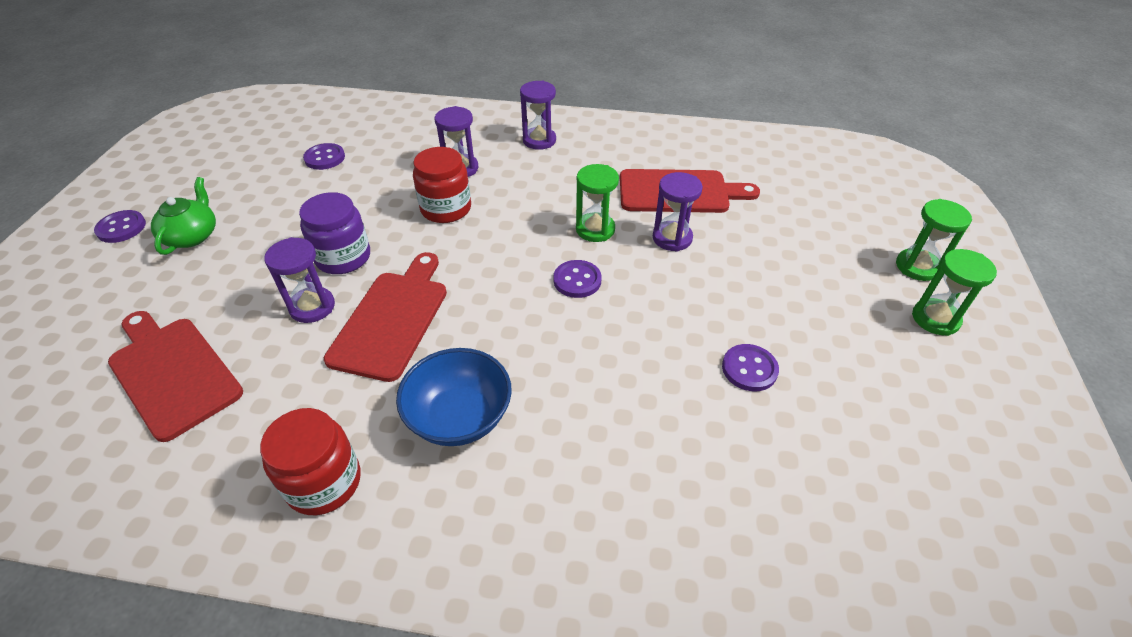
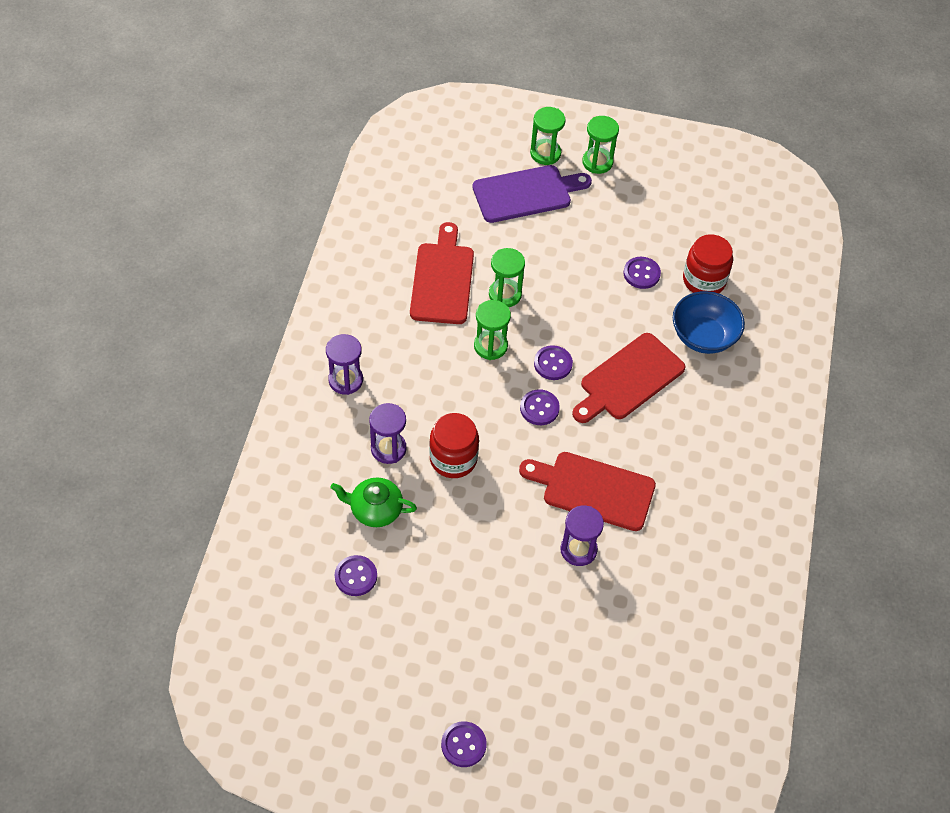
camera: 90 degrees left, 10 degrees up
red cutting board [108,311,243,442] -> red cutting board moved to [572,333,686,423]
green teapot [151,177,216,255] -> green teapot moved to [330,477,417,527]
red jar [260,408,361,515] -> red jar moved to [683,234,733,293]
purple jar [299,192,370,274] -> none
blue bowl [396,348,512,446] -> blue bowl moved to [673,291,745,354]
purple hourglass [653,172,703,251] -> green hourglass [489,248,525,307]
none -> purple cutting board [472,165,592,223]
none -> purple button [520,389,560,425]

